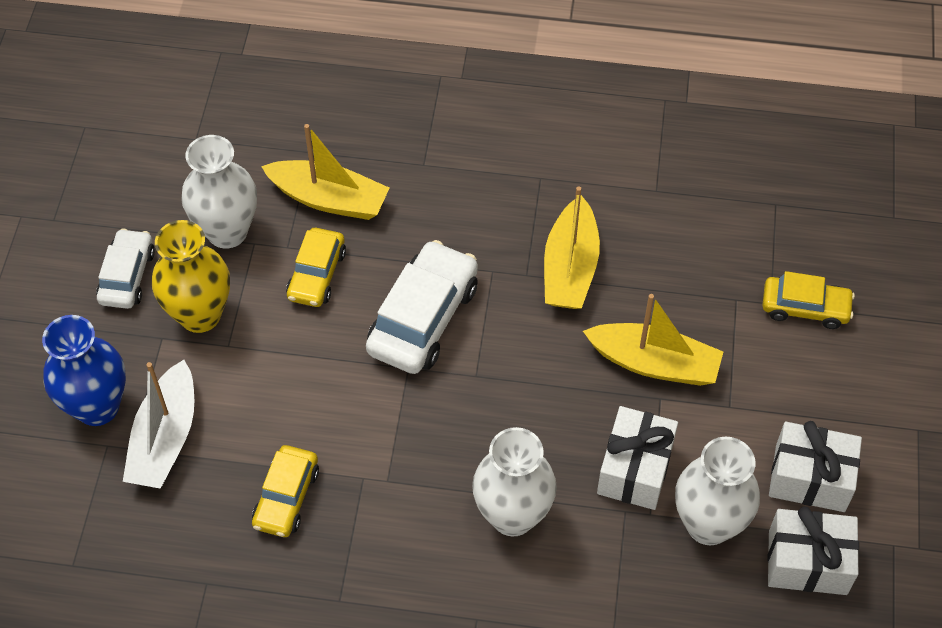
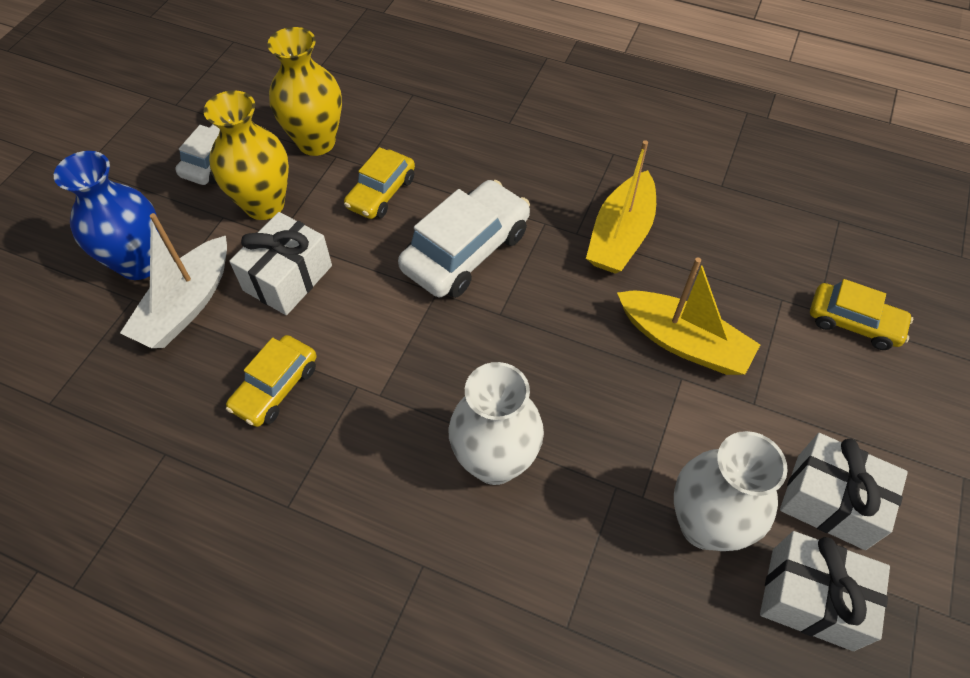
camera: 15 degrees right, 0 degrees up
white vase [181,135,257,249] -> yellow vase [267,27,342,156]
yellow boat [261,124,389,220] -> none
white gift [597,406,678,510] -> white gift moved to [229,212,332,315]

